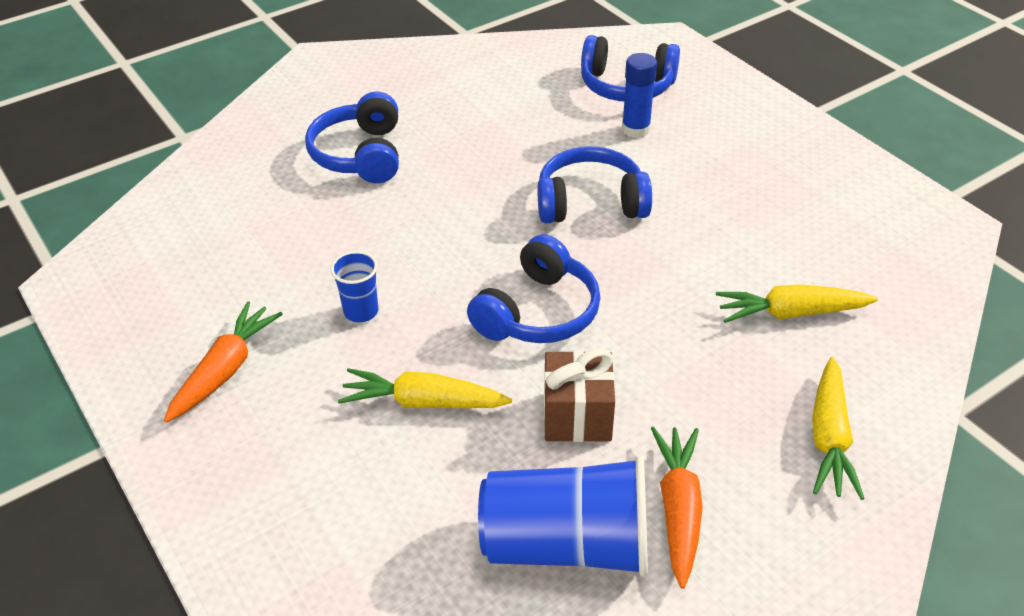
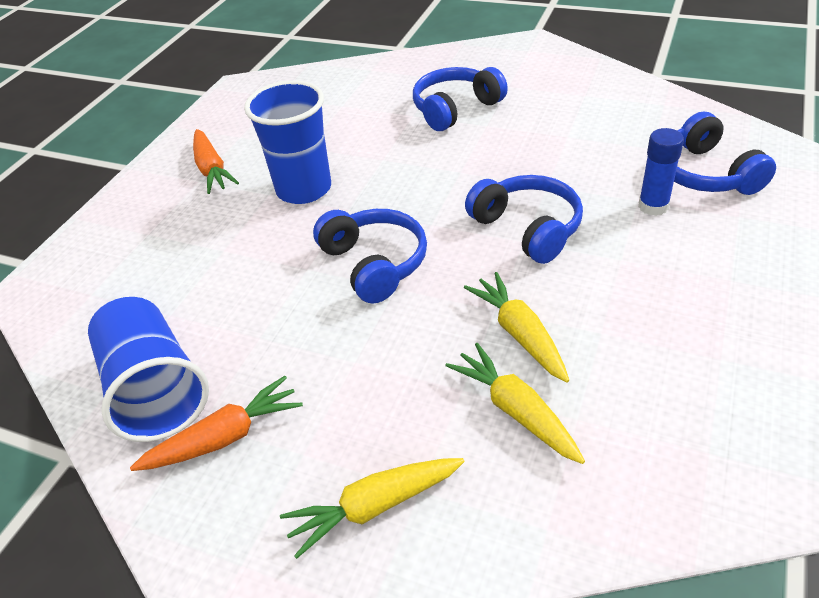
camera: 60 degrees right, 0 degrees up
orange carrot [164,301,283,422] -> orange carrot turned 75 degrees clockwise [193,129,239,194]
blue cup [331,251,379,322] -> blue cup [244,80,331,204], size x2.06
yellow carrot [338,368,512,408] -> yellow carrot moved to [464,272,569,383]
blue headphones [467,234,600,343] -> blue headphones turned 120 degrees counterclockwise [313,209,427,303]
brown gift [544,348,615,442] -> none

